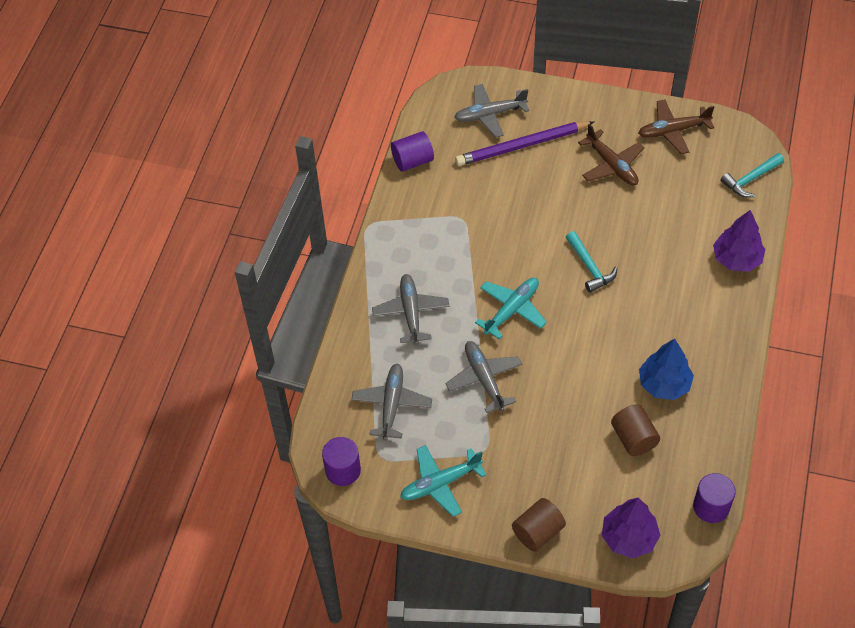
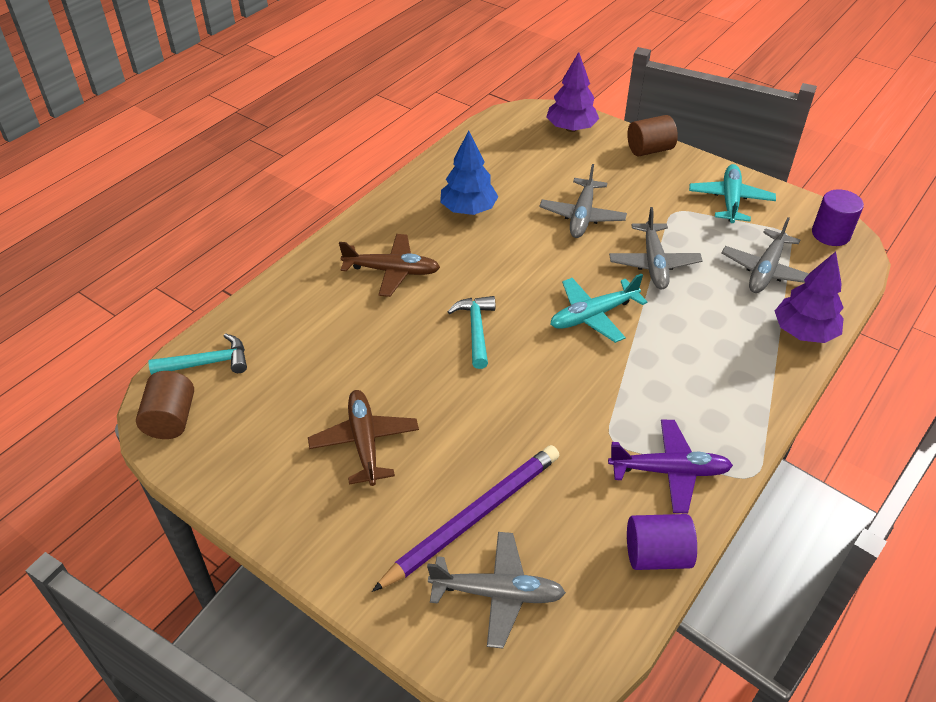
camera: 160 degrees left, 10 degrees down
grey plane [372,274,450,345] -> grey plane moved to [540,164,627,238]
turquoise plane [400,445,486,517] -> turquoise plane turned 75 degrees counterclockwise [689,164,776,223]
purple pencil [455,121,594,166] -> purple pencil turned 45 degrees counterclockwise [372,445,560,592]
brown cylinder [611,404,660,456] -> brown cylinder moved to [136,371,194,439]
brown plane [638,99,714,154] -> brown plane moved to [339,234,440,297]
purple cylinder [693,473,736,523] -> none
purple tree [713,210,765,272] -> purple tree moved to [775,252,844,343]
none -> purple plane [608,419,733,514]

